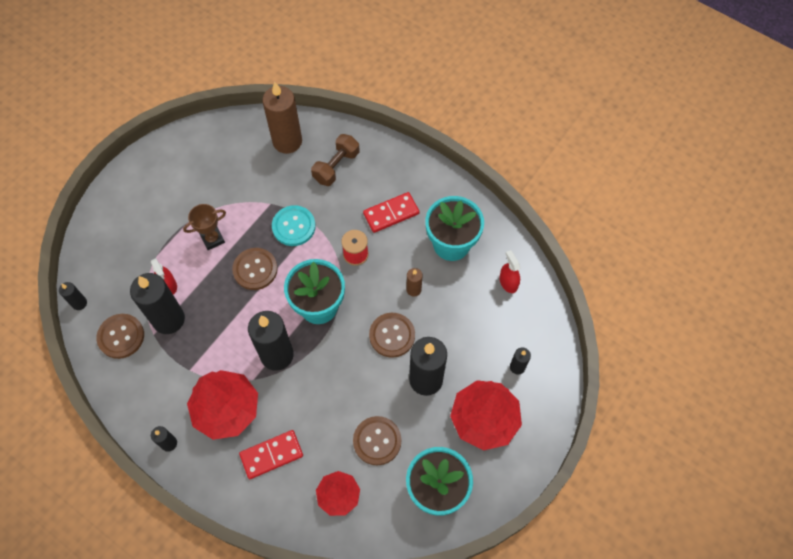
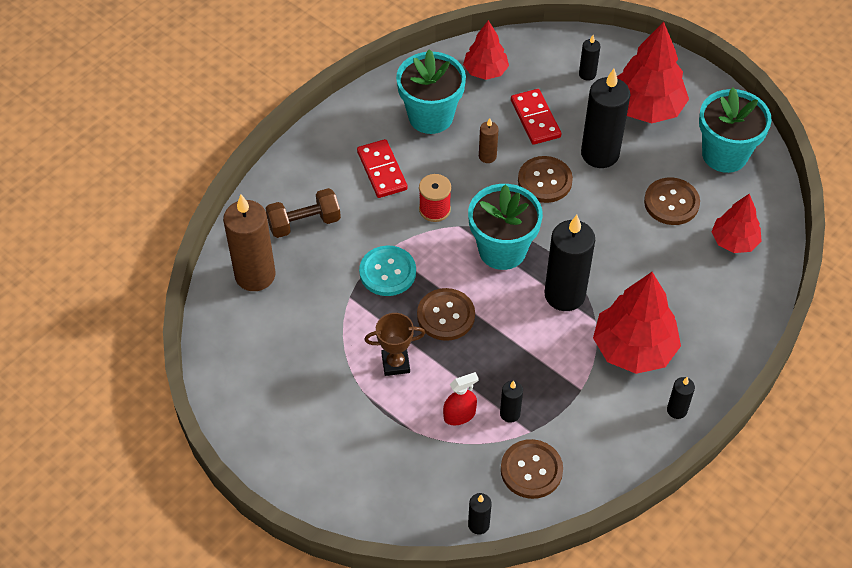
camera: 85 degrees left, 10 degrees down
black candle [130,273,185,334] -> black candle [500,381,523,423], size x0.47
brown trophy [183,204,226,250] -> brown trophy turned 75 degrees counterclockwise [364,313,425,376]
red domino [239,430,303,479] -> red domino moved to [511,89,562,145]
brown dumbbell [311,134,359,186] -> brown dumbbell turned 60 degrees counterclockwise [265,188,341,238]
red spray bottle [499,250,520,293] -> red tree [463,20,509,80]

